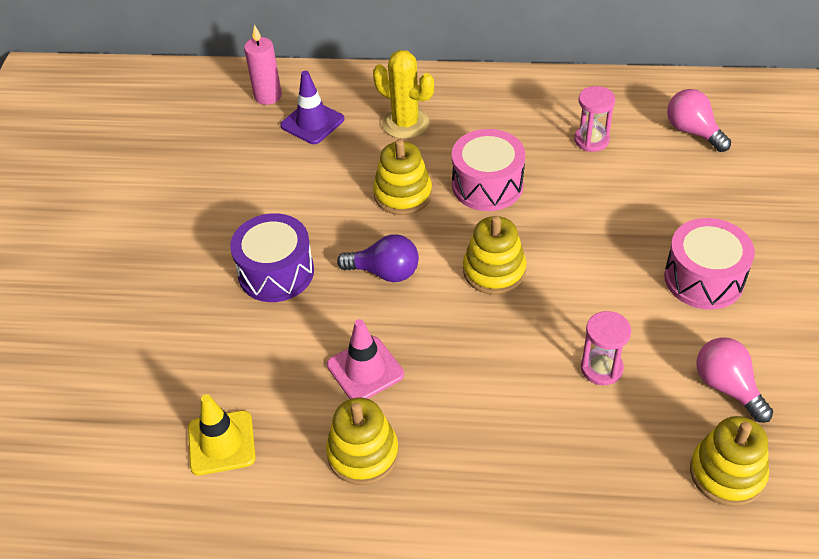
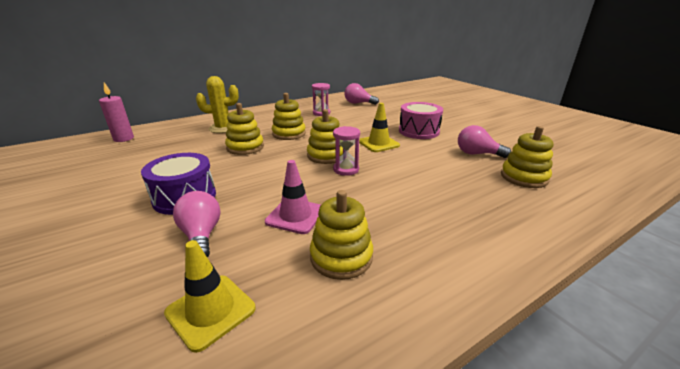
camera: 40 degrees left, 20 degrees down
purple traffic cone [280,71,344,144] -> none
purple light bulb [337,234,419,282] -> none
pink drum [452,129,525,211] -> yellow stacking toy [272,93,306,140]
pink hourglass [581,311,631,385] -> pink hourglass moved to [333,126,360,176]
none -> pink light bulb [173,191,220,258]
none -> yellow traffic cone [359,103,400,152]

